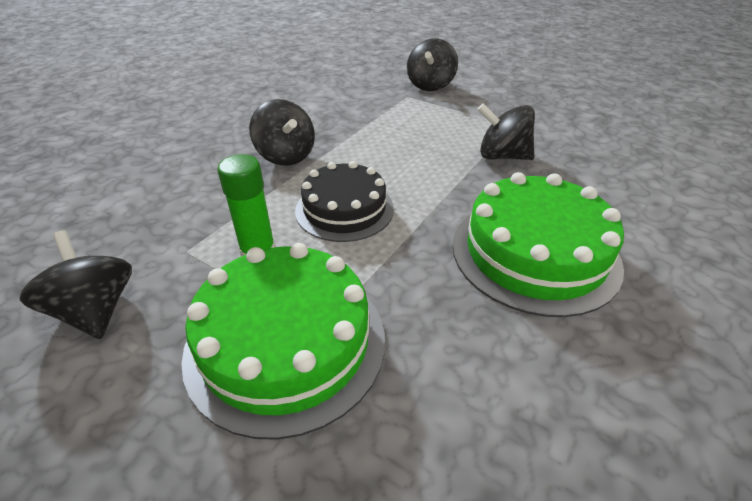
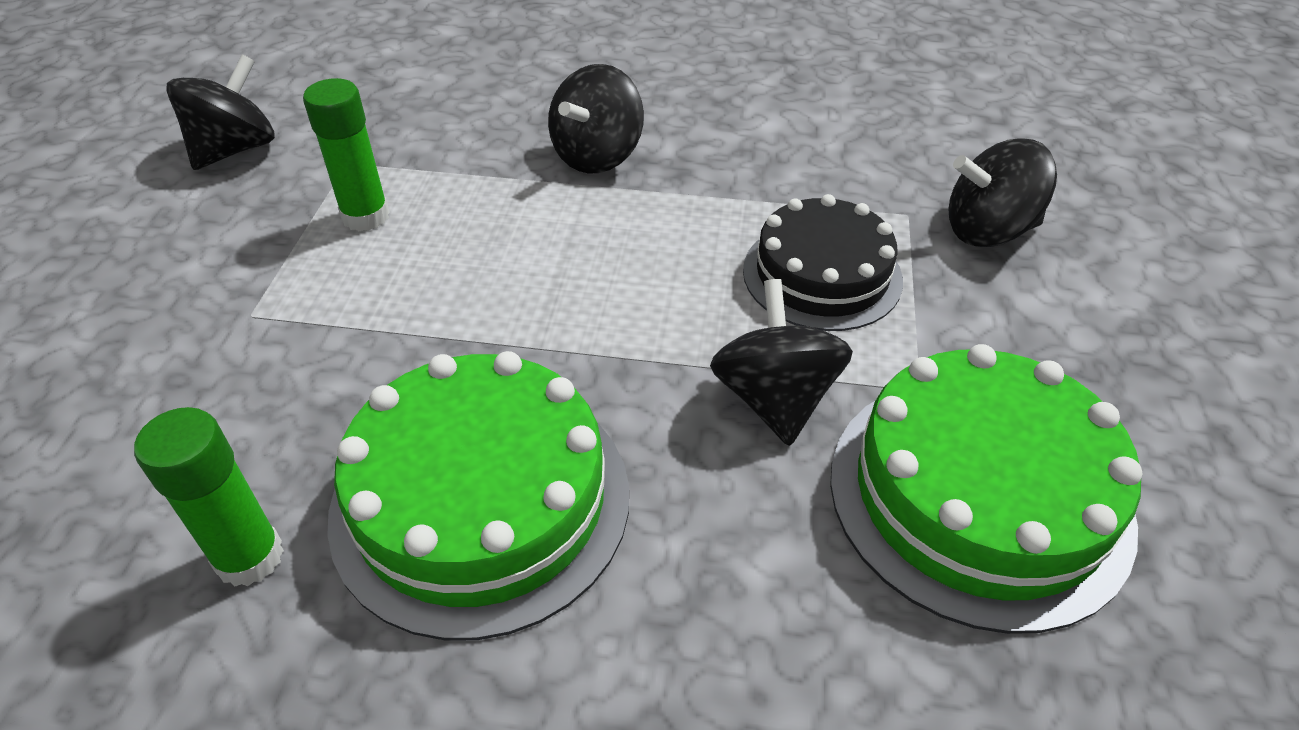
camera: 65 degrees right, 5 degrees up
green cake [181,243,385,440] -> green cake moved to [830,344,1142,634]
black cake [295,161,394,242] -> black cake moved to [743,194,903,331]
none -> green glue stick [134,407,284,587]

